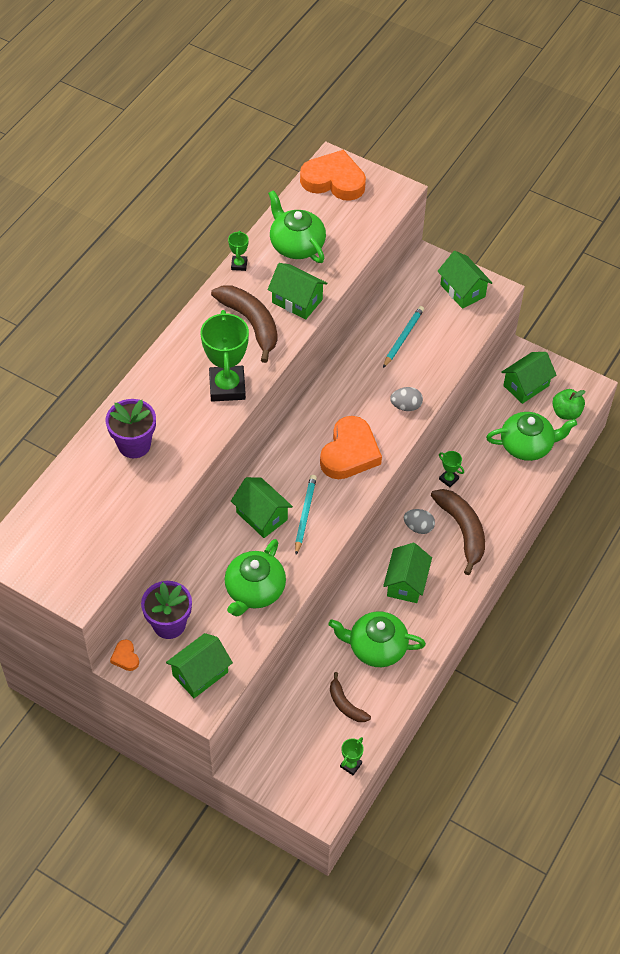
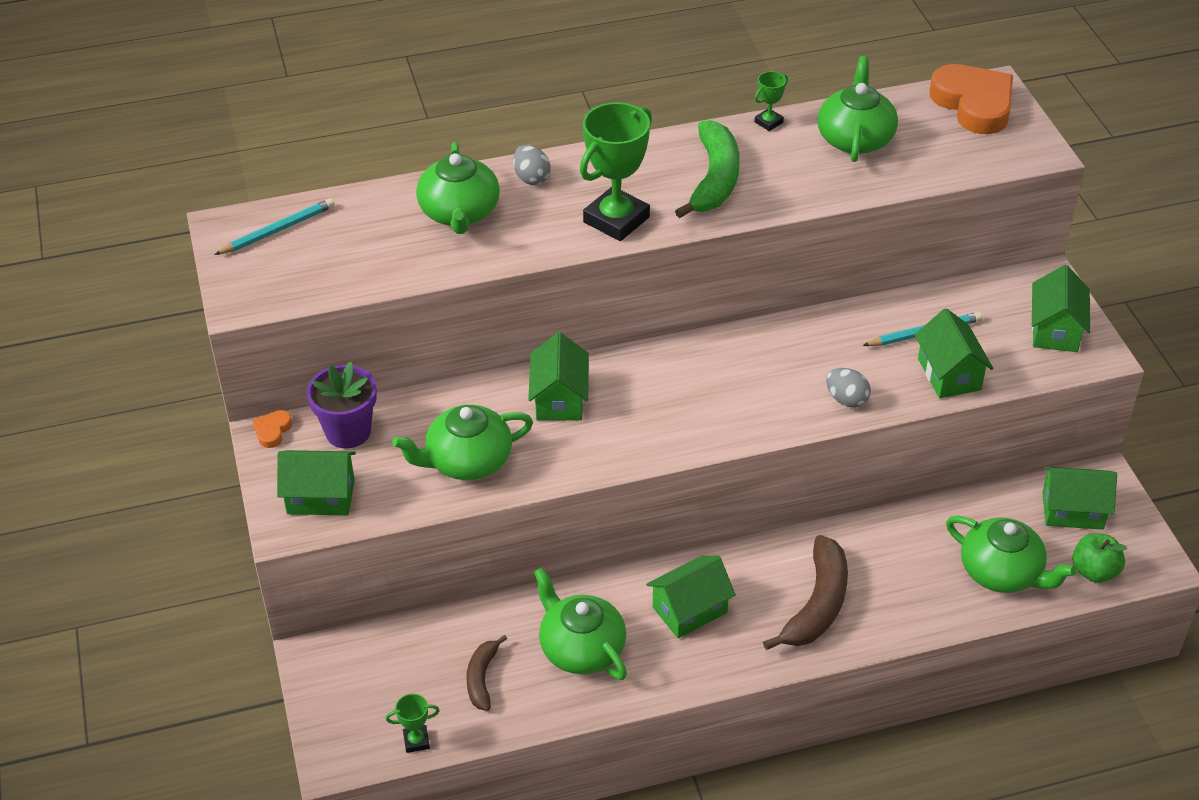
camera: 45 degrees right, 10 degrees down
purple flower pot [106,399,156,458] -> green teapot [416,142,500,234]
brown banana [211,286,277,363] -> green banana [675,120,739,218]
green house [267,263,327,319] -> green house moved to [915,308,994,398]
turquoise pencil [295,475,317,555] -> turquoise pencil moved to [214,198,335,255]
orange heart [320,416,382,479] -> none
grey egg [404,509,435,534] -> grey egg moved to [513,145,551,185]
green trophy [439,451,464,487] -> none

